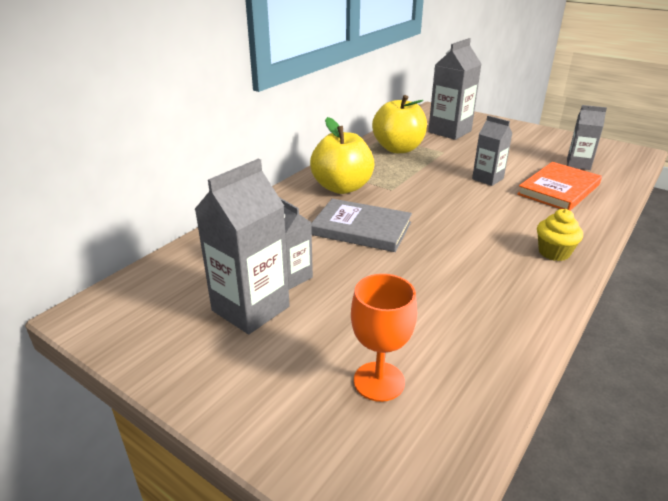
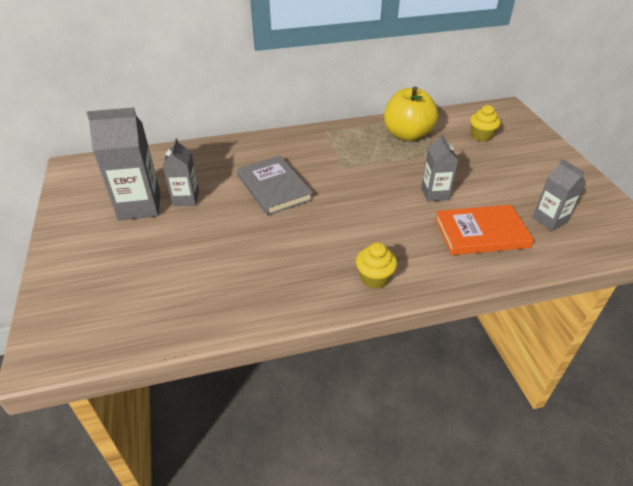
camera: 40 degrees right, 10 degrees up
yellow apple [310,117,375,194] -> none
orange goblet [351,274,417,402] -> none
grey carton [428,38,481,140] -> yellow cupcake [470,105,501,142]

